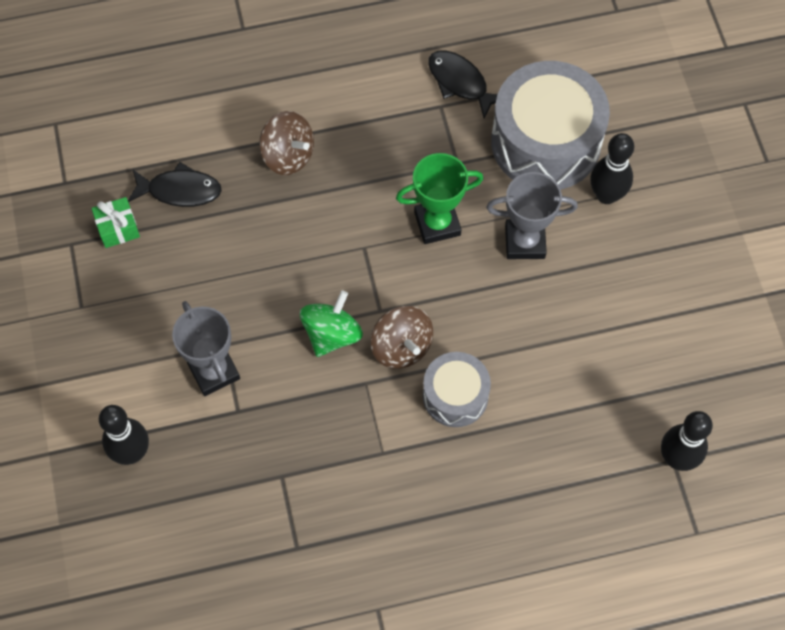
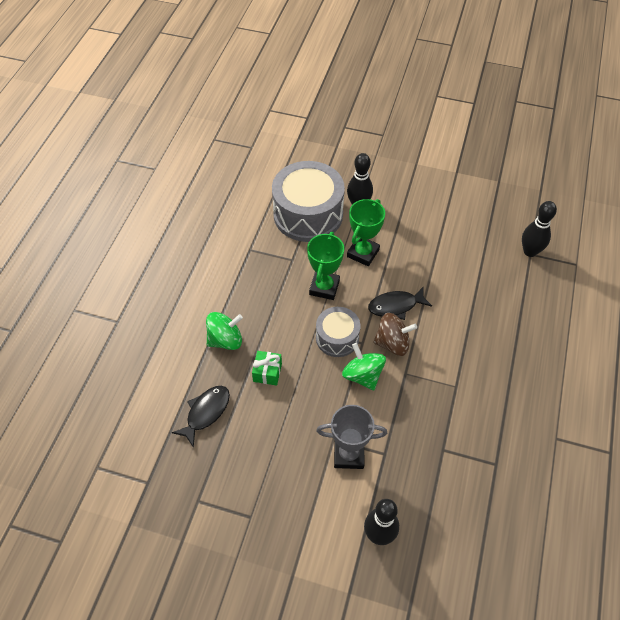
camera: 60 degrees left, 10 degrees down
green gift [92,197,140,248] -> green gift moved to [252,351,282,385]
brown spinning top [259,111,314,175] -> green spinning top [206,312,243,350]
grey drum [423,352,491,427] -> grey drum moved to [316,307,360,357]
black fish [428,50,497,119] -> black fish moved to [368,286,432,320]
grey trophy [486,172,578,259] -> green trophy [347,199,385,266]

